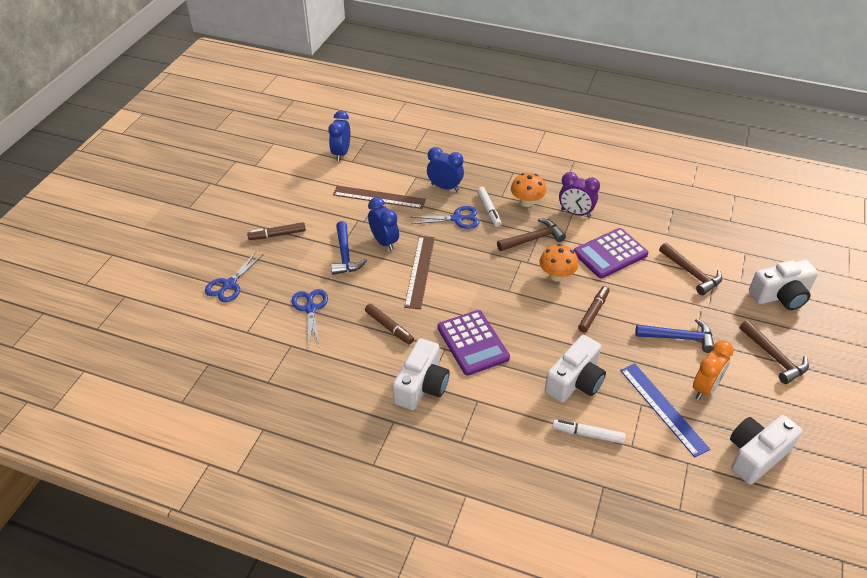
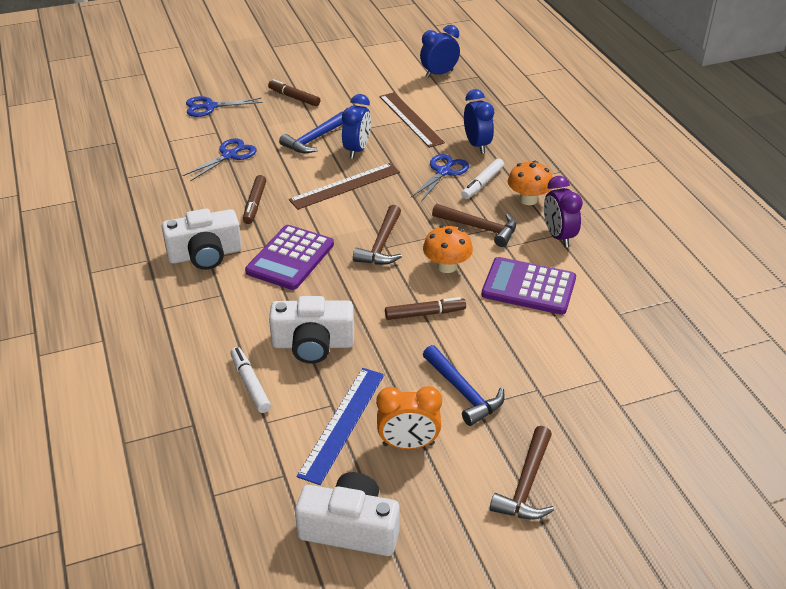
camera: 50 degrees right, 5 degrees down
blue scissors [411,206,480,229] -> blue scissors turned 105 degrees counterclockwise [411,154,469,202]
brown hammer [659,243,722,295] -> brown hammer moved to [353,205,402,265]
white camera [749,260,818,310] -> none

